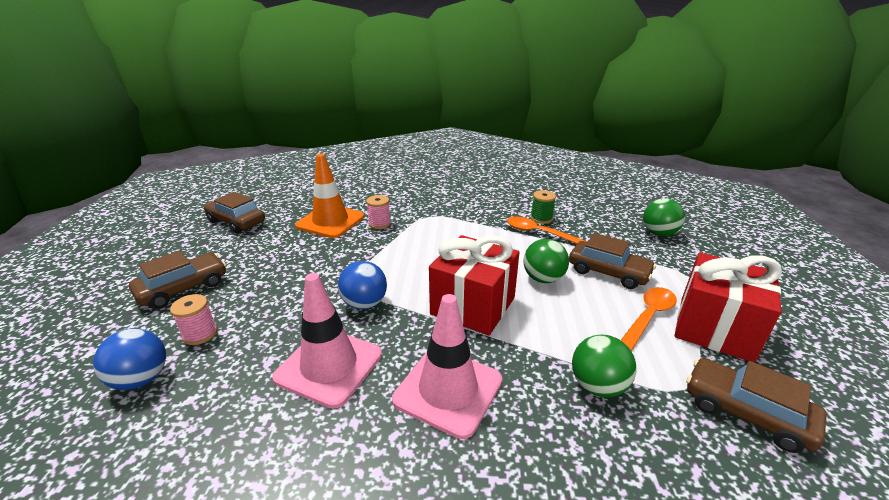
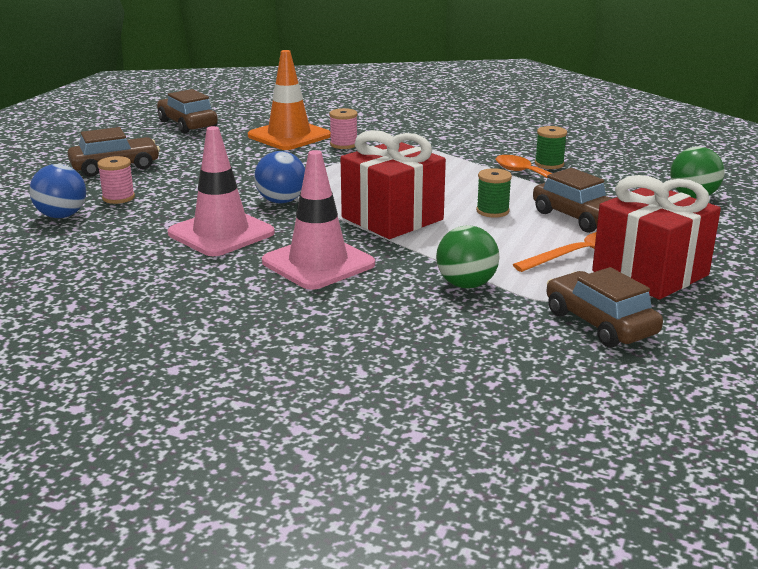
camera: 20 degrees right, 5 degrees down
green ball [523,239,569,283] -> green spool [476,168,512,218]

